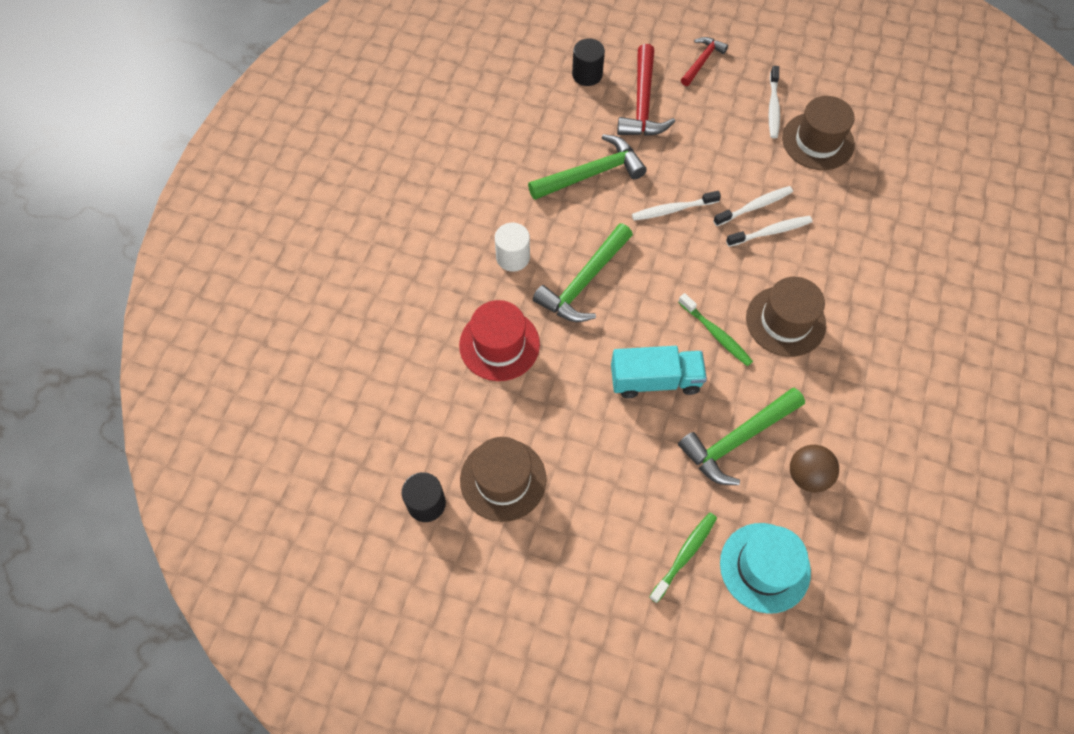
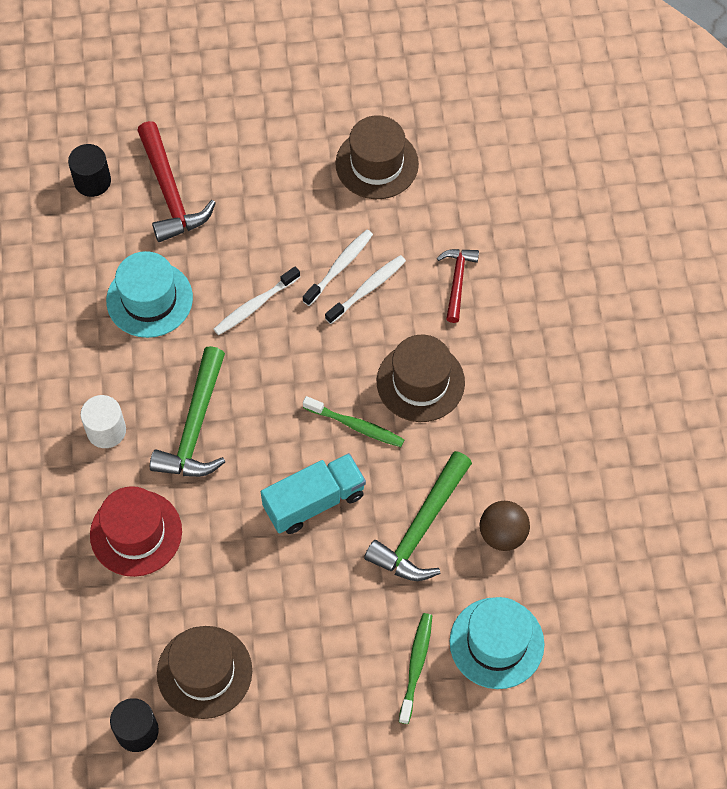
camera: 25 degrees left, 0 degrees up
green hammer [528,134,647,200] -> turquoise hat [106,251,193,338]
red hammer [681,37,728,86] -> red hammer moved to [437,249,479,323]
white toothbrush [769,66,780,138] -> none

